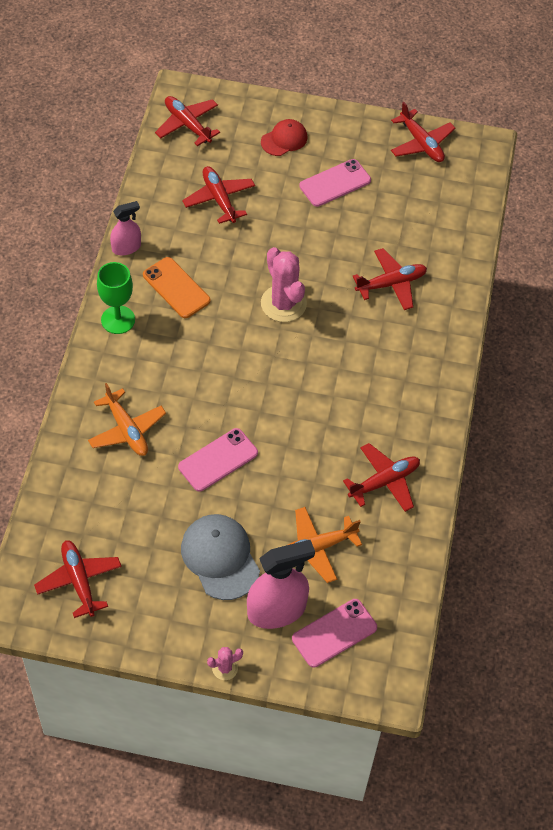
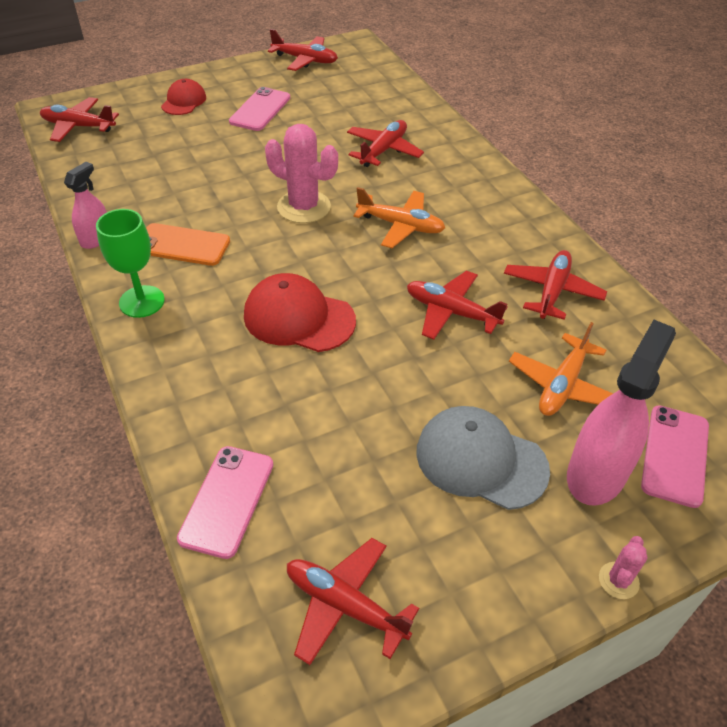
camera: 35 degrees left, 10 degrees down
orange plane [88,383,166,456] -> orange plane moved to [353,187,445,248]
pink phone [178,428,258,492] -> pink phone moved to [177,446,273,559]
red plane [182,166,255,224] -> red plane moved to [407,271,508,340]
none -> red cap [244,273,356,352]

